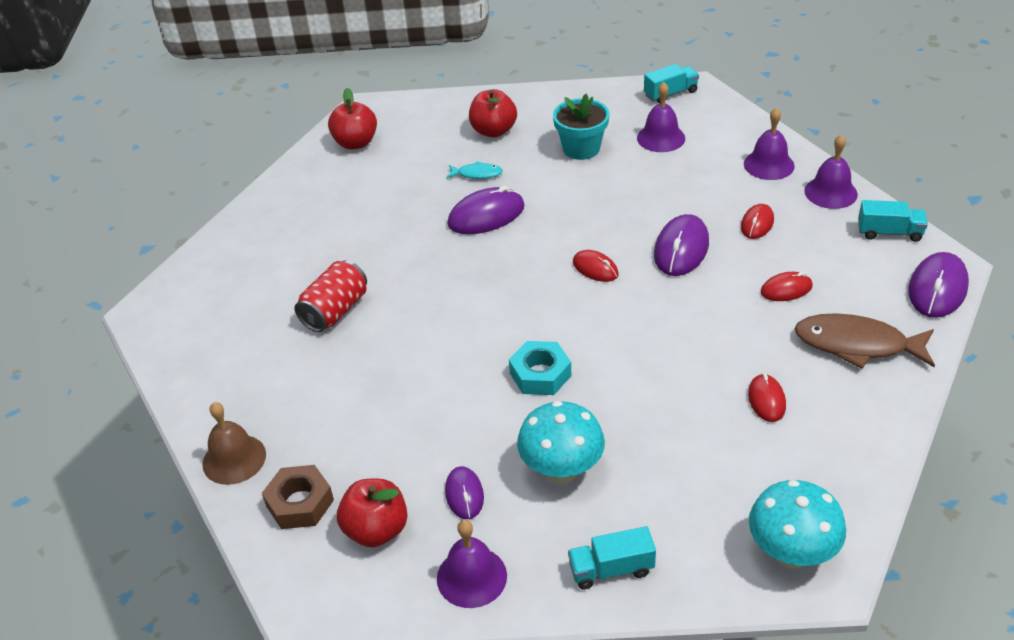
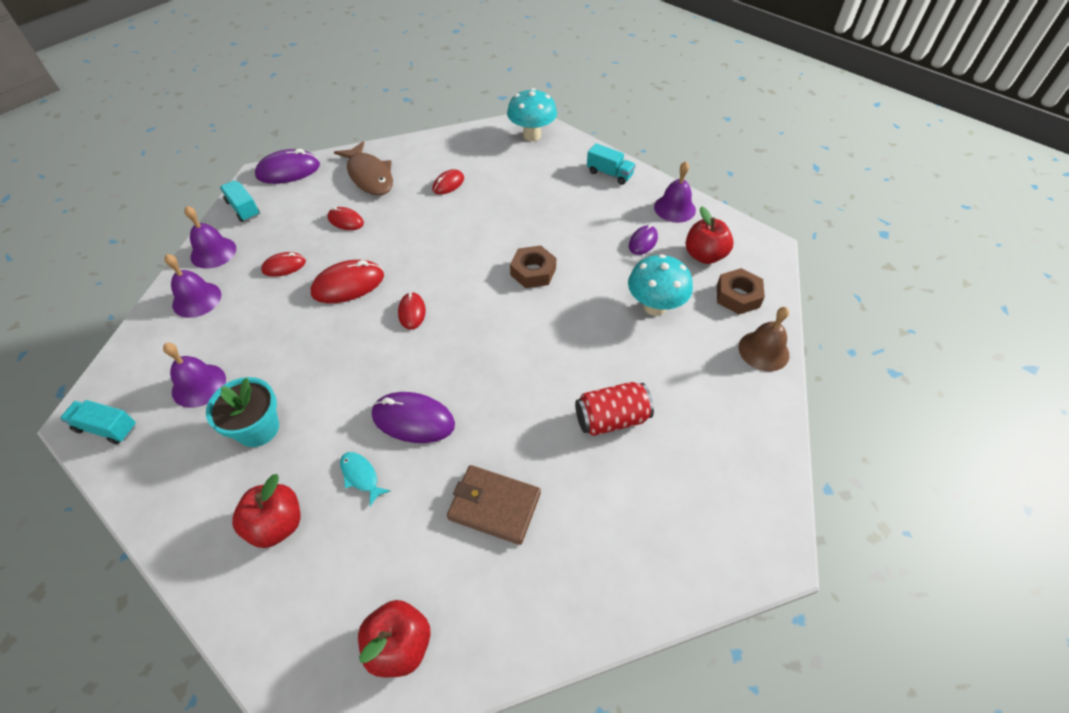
camera: 140 degrees left, 10 degrees up
turquoise nut [509,341,571,395] -> brown nut [510,245,556,288]
turquoise mushroom [517,401,605,484] -> turquoise mushroom moved to [628,254,693,316]
purple mouse [654,214,709,276] -> red mouse [311,260,384,303]
none -> brown wallet [447,465,541,545]

